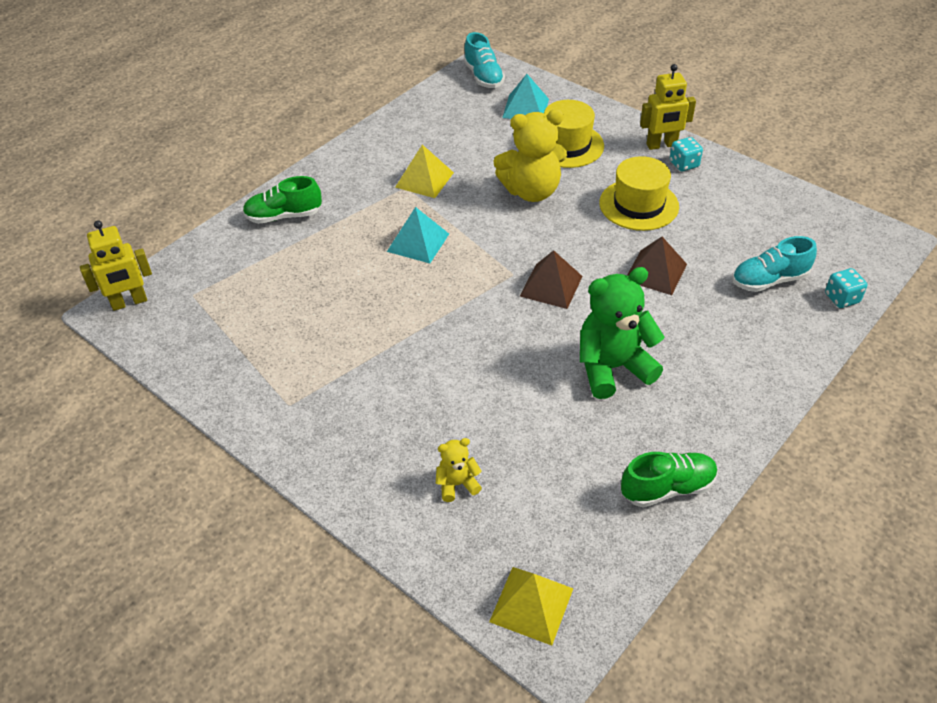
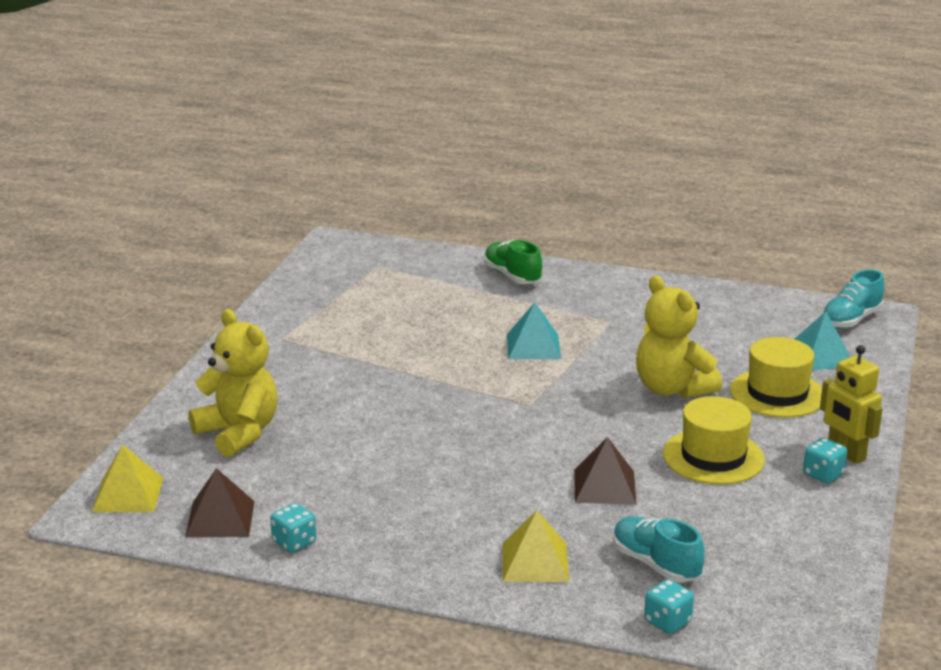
camera: 65 degrees right, 20 degrees down
yellow robot [80,220,152,311] -> none
yellow pyramid [395,145,454,198] -> yellow pyramid moved to [503,510,569,582]
yellow teddy bear [436,438,482,502] -> yellow teddy bear [189,309,278,457], size x2.08
brown pyramid [520,250,583,309] -> brown pyramid moved to [185,468,255,538]
green teddy bear [580,267,664,399] -> none
green shoe [621,452,718,507] -> turquoise dice [270,503,316,553]

